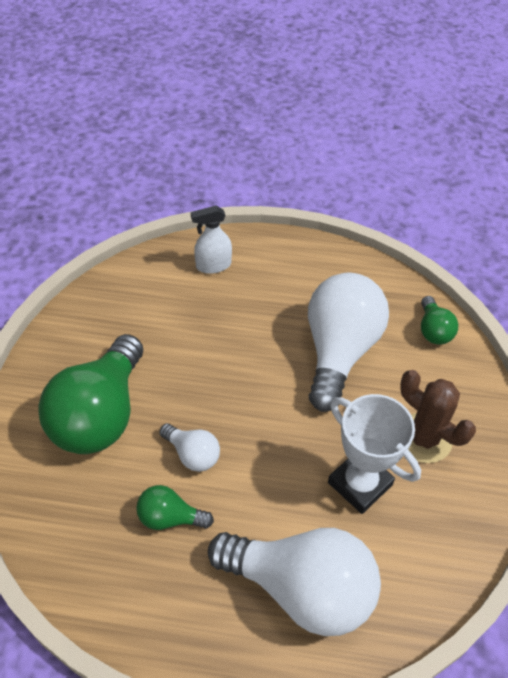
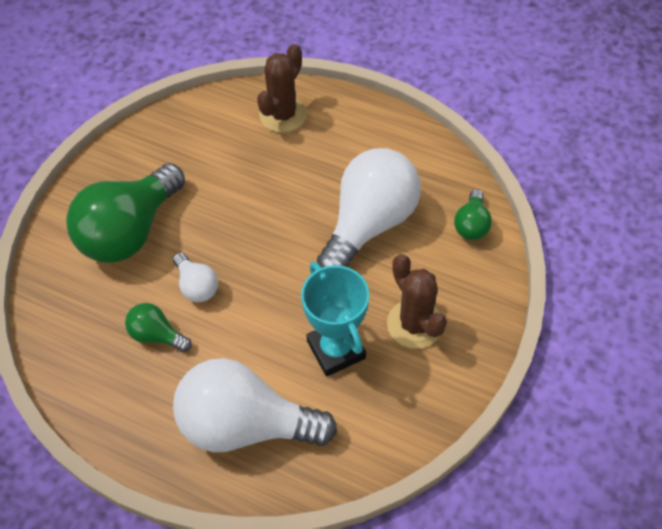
camera: 20 degrees right, 5 degrees up
white spray bottle [191,205,232,274] -> brown cactus [257,44,307,133]
white light bulb [208,528,381,636] -> white light bulb turned 150 degrees clockwise [173,358,337,452]
white trophy [328,394,421,514] -> turquoise trophy [301,262,369,377]

